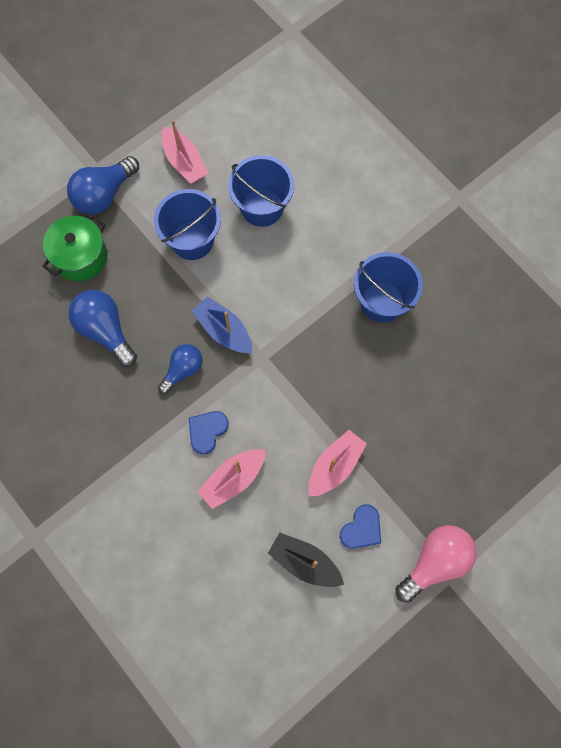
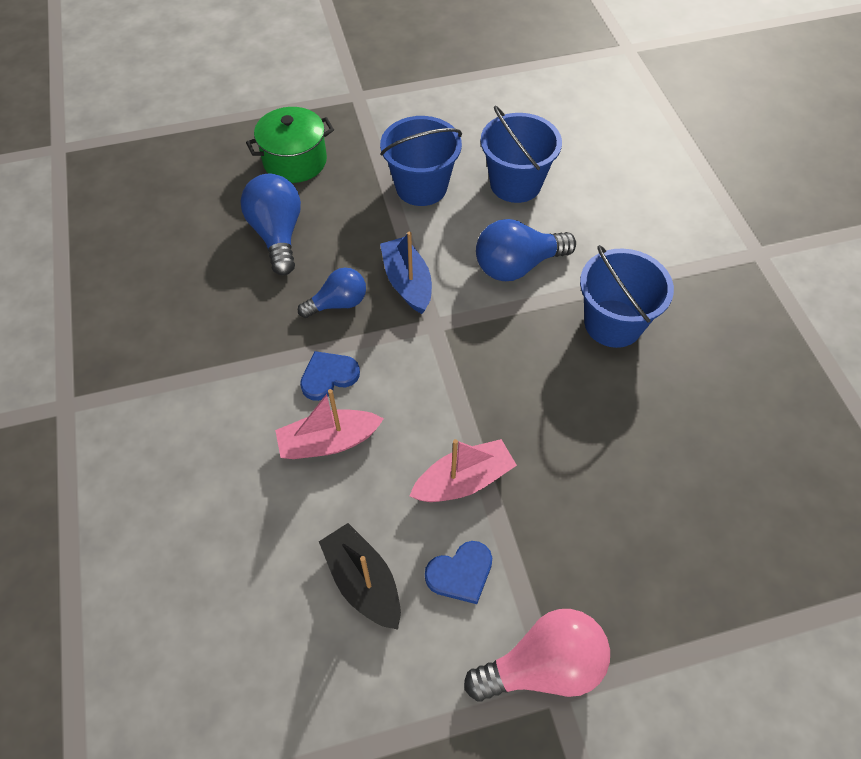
camera: 25 degrees right, 15 degrees down
blue light bulb [67,156,139,215] -> blue light bulb moved to [476,219,576,281]
pink boat [162,120,208,184] -> none

